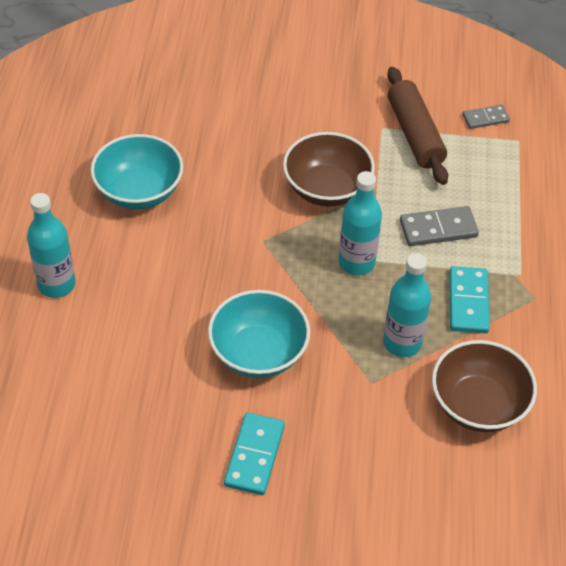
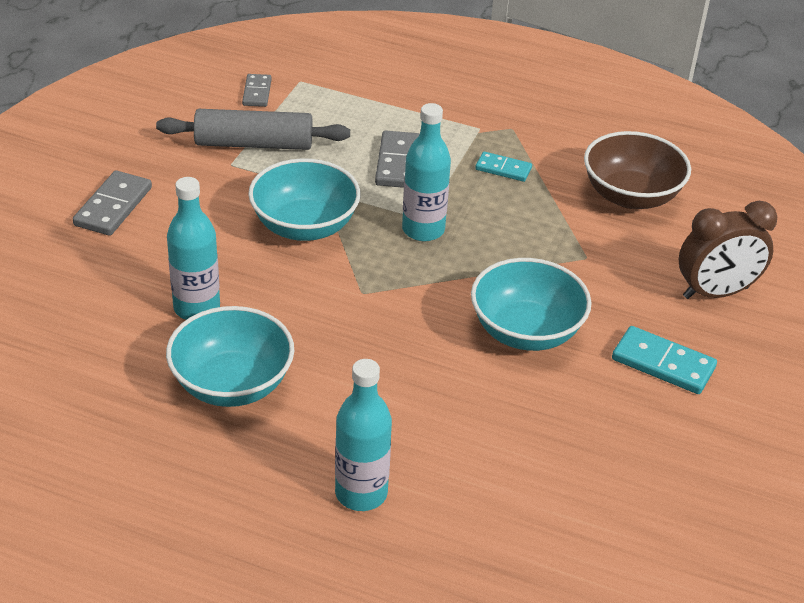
camera: 75 degrees left, 10 degrees down
brown bowl [283,132,375,207] -> turquoise bowl [248,158,361,241]
turquoise bottle [383,253,431,357] -> turquoise bottle moved to [167,177,220,320]
brown rolling pin [387,67,448,185] -> grey rolling pin [156,109,350,150]
turquoise domino [450,266,490,333] -> turquoise domino [475,152,532,182], size x0.64
none -> grey domino [73,171,152,236]
none -> brown clock [679,201,777,299]

